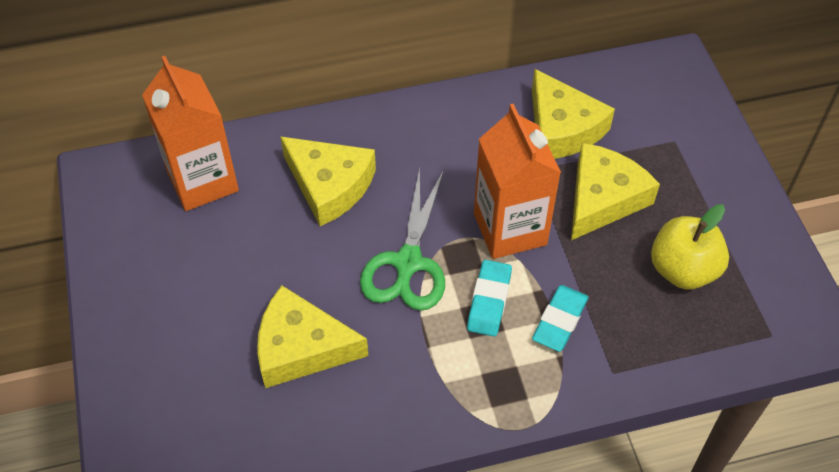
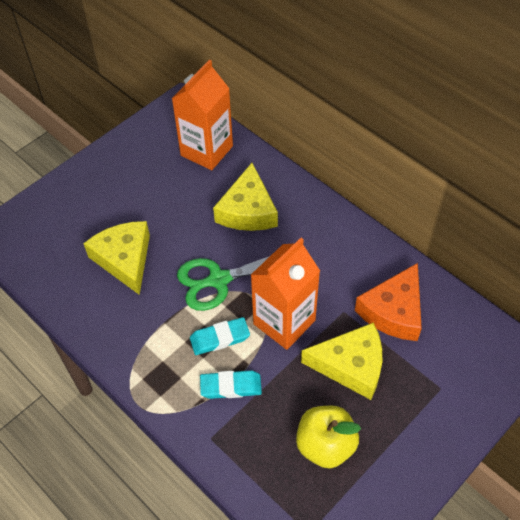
camera: 60 degrees right, 0 degrees up
yellow cheese [532,69,615,159] -> orange cheese [355,263,422,341]

